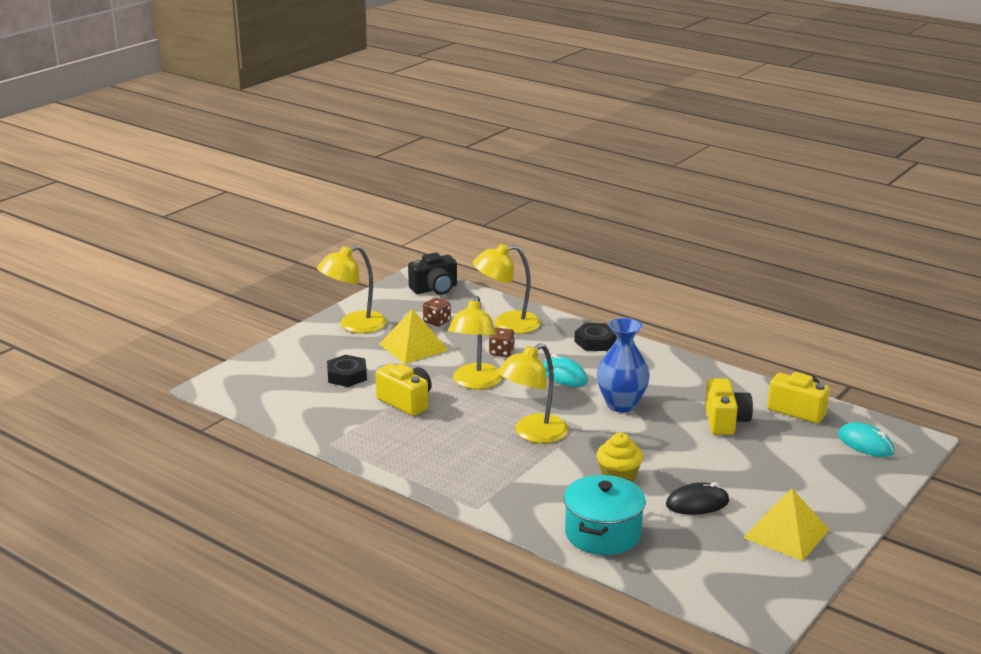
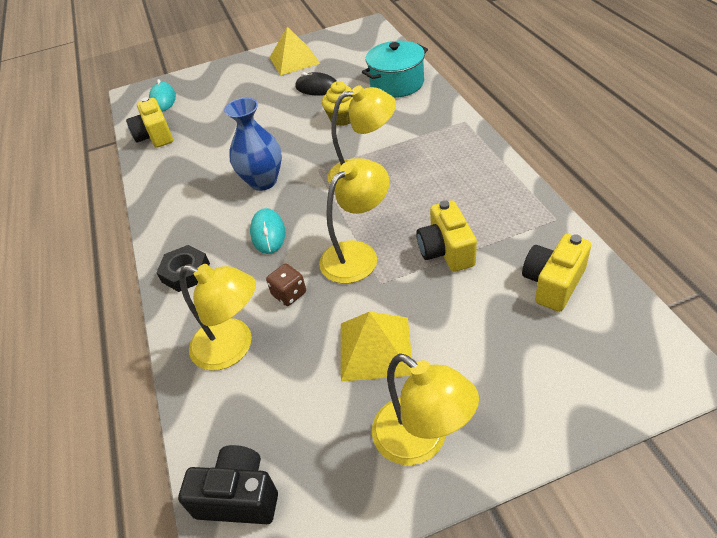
camera: 140 degrees left, 20 degrees up
yellow lamp [317,245,387,333] -> yellow lamp turned 45 degrees clockwise [372,353,479,465]
black nut [327,355,367,387] -> none
brown dice [423,297,451,326] -> none
yellow camera [705,378,753,435] -> yellow camera moved to [522,234,591,312]

